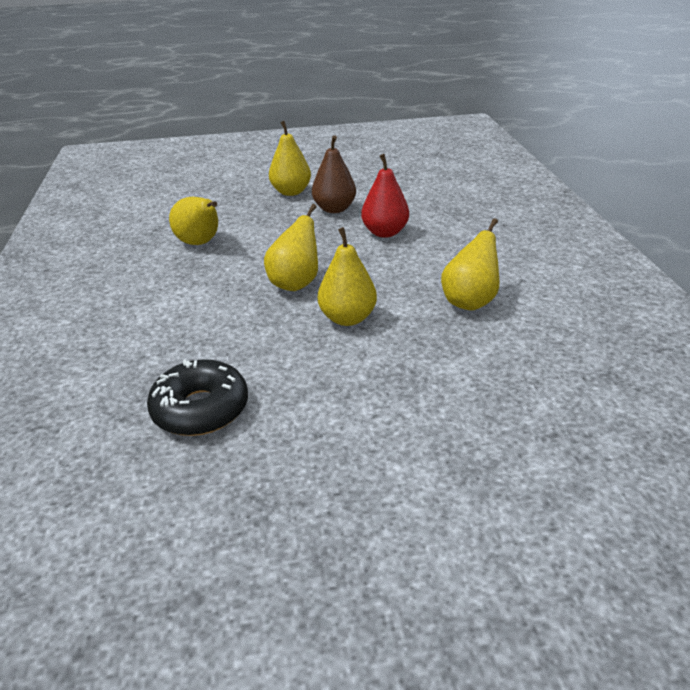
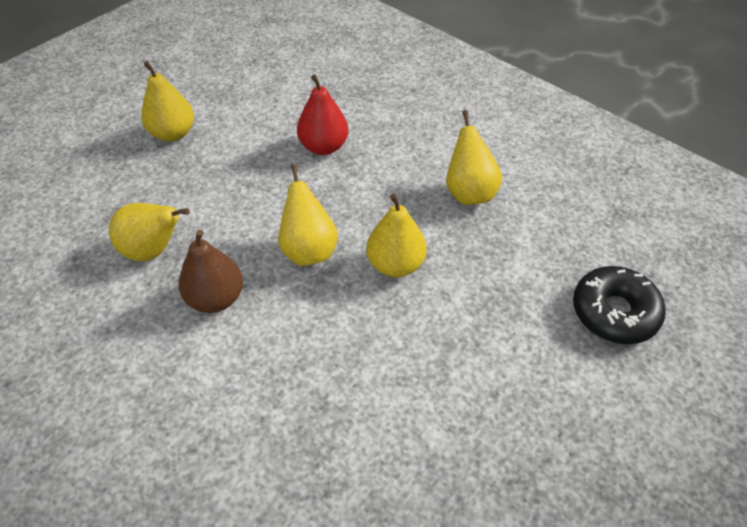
camera: 40 degrees left, 15 degrees up
black donut [147,359,248,436] -> black donut moved to [573,266,666,344]
brown pear [312,135,356,213] -> brown pear moved to [179,230,243,313]

